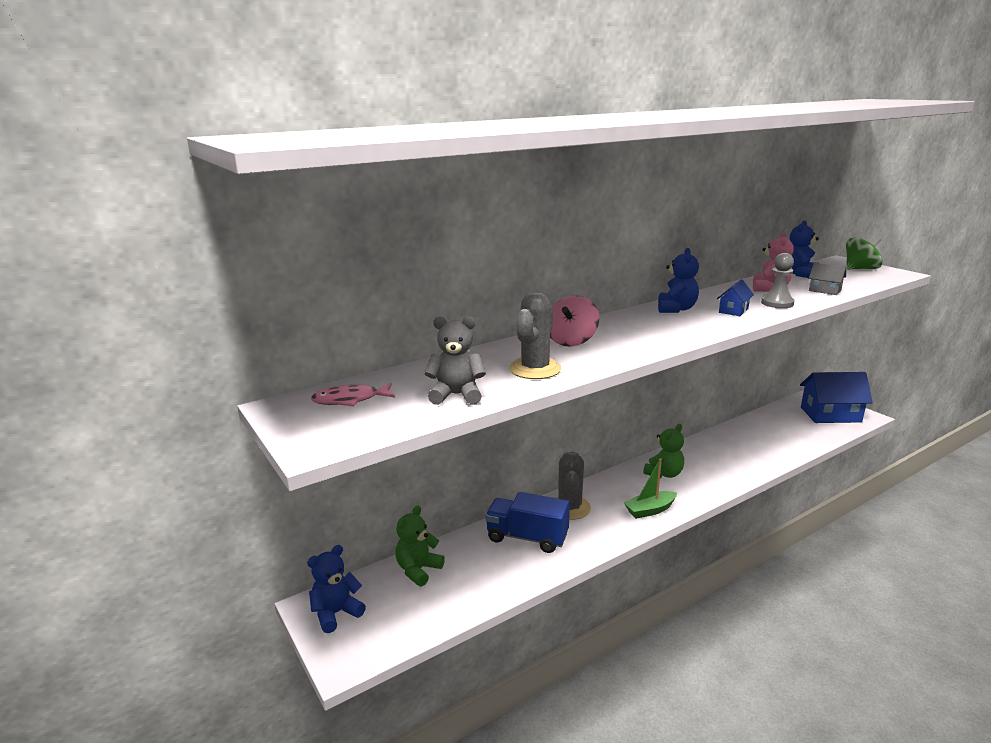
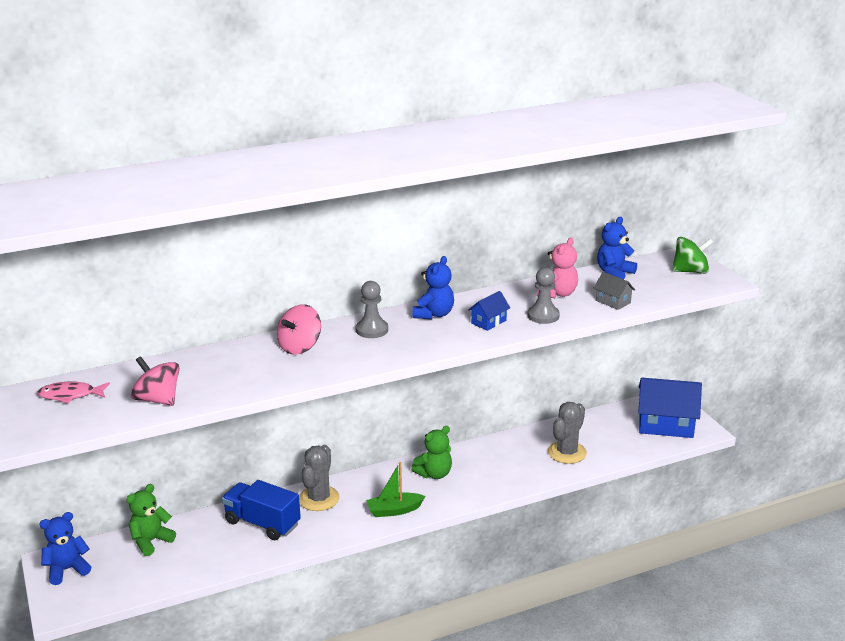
camera: 10 degrees right, 5 degrees up
grey teddy bear [424,316,486,405] -> pink spinning top [131,356,179,406]
grey cactus [509,292,561,379] -> grey cactus moved to [548,402,587,464]
none -> grey pawn [356,281,388,338]

